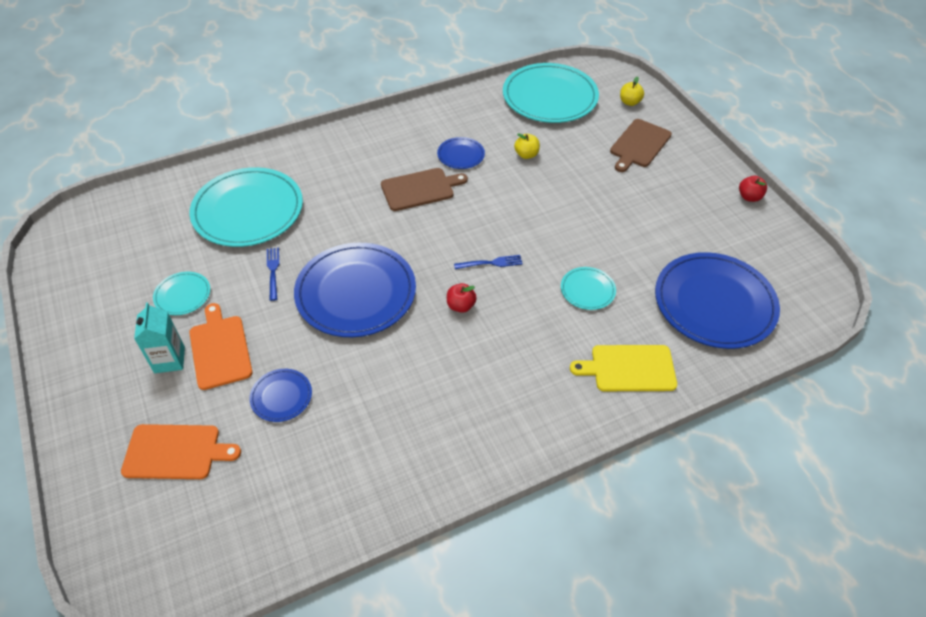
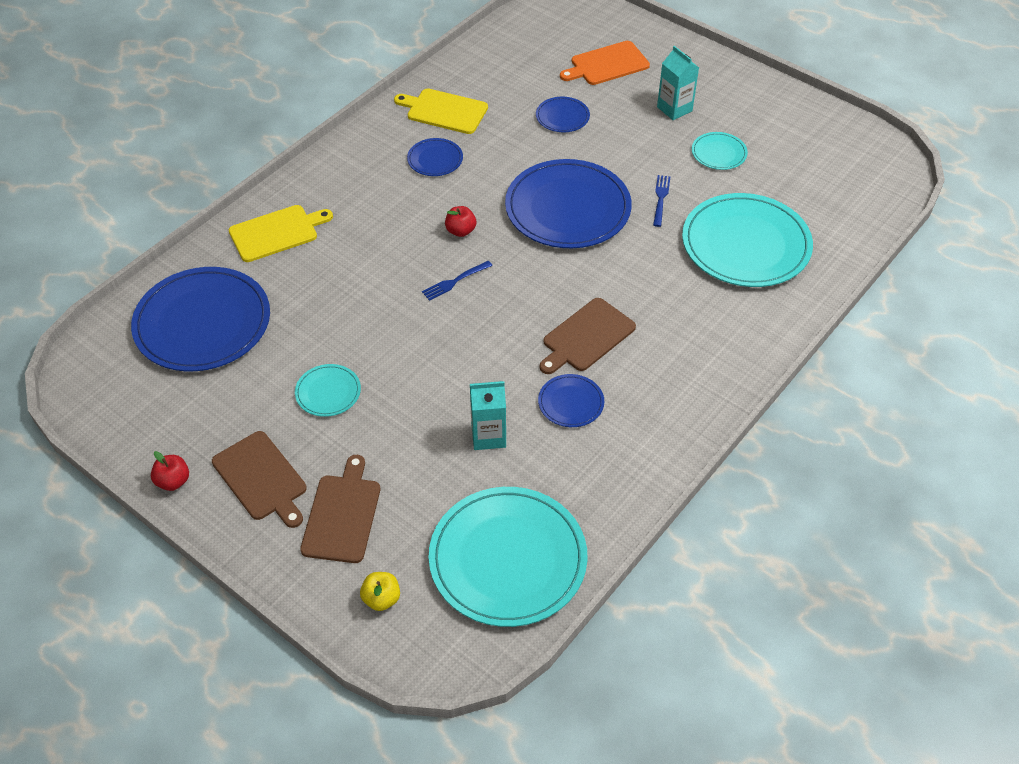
camera: 155 degrees right, 0 degrees up
orange cutting board [189,303,253,390] -> none
blue fork [267,248,279,301] -> blue fork turned 135 degrees counterclockwise [653,175,670,227]
yellow apple [514,133,540,159] -> turquoise carton [470,381,506,450]
turquoise plate [561,267,616,310] -> turquoise plate moved to [295,364,361,417]
none -> brown cutting board [212,431,307,528]
none -> yellow cutting board [394,88,488,134]
none -> blue plate [407,138,463,176]

